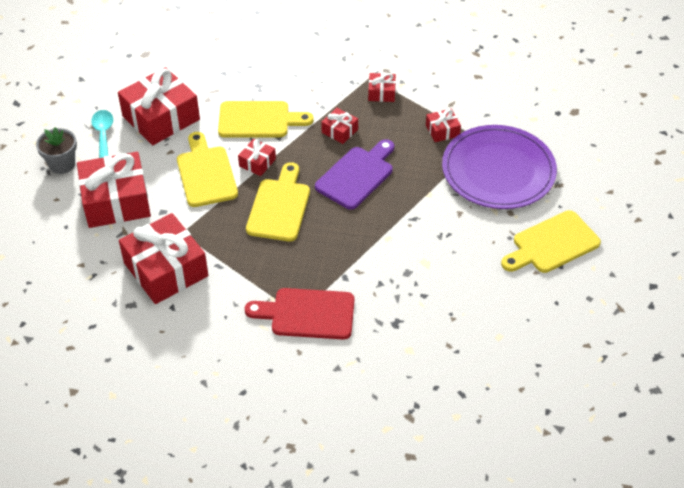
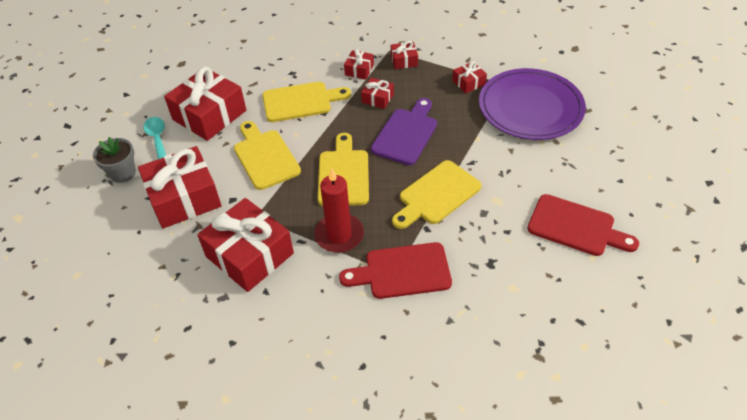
camera: 10 degrees left, 0 degrees up
red gift [238,139,276,176] -> red gift moved to [344,49,374,80]
yellow cutting board [501,210,601,273] -> yellow cutting board moved to [392,160,482,229]
none -> red candle [314,168,364,253]
none -> red cutting board [527,194,639,256]

